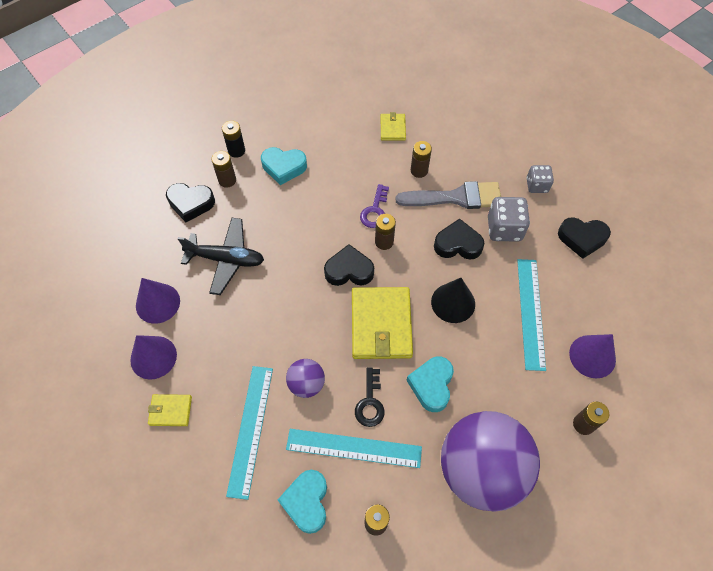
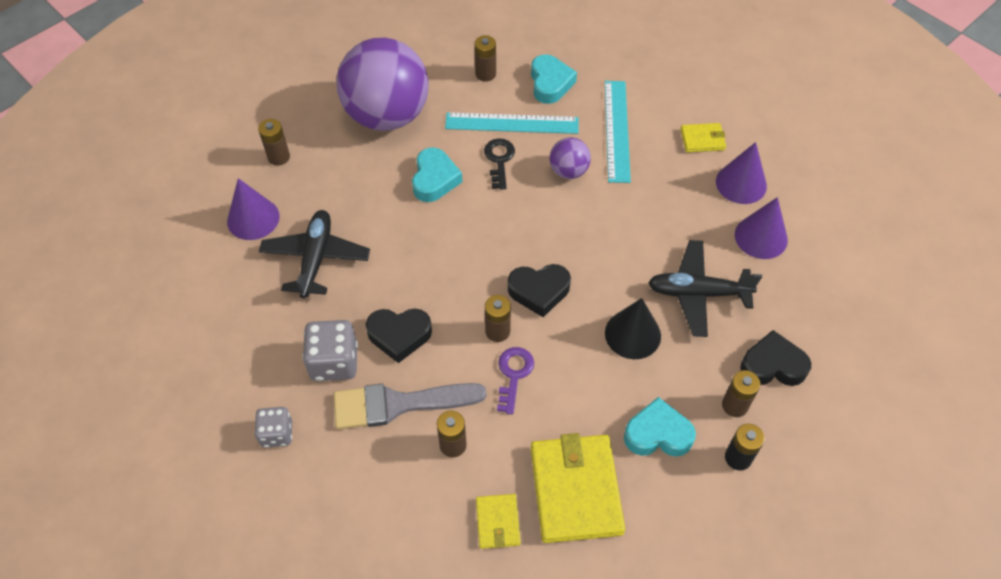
camera: 175 degrees right, 5 degrees down
yellow wallet [352,287,413,359] -> yellow wallet moved to [531,433,625,543]
black cone [431,278,475,323] -> black cone moved to [605,298,661,359]
turquoise ruler [517,259,546,371] -> black plane [259,210,370,298]
black heart [558,217,611,259] -> none

